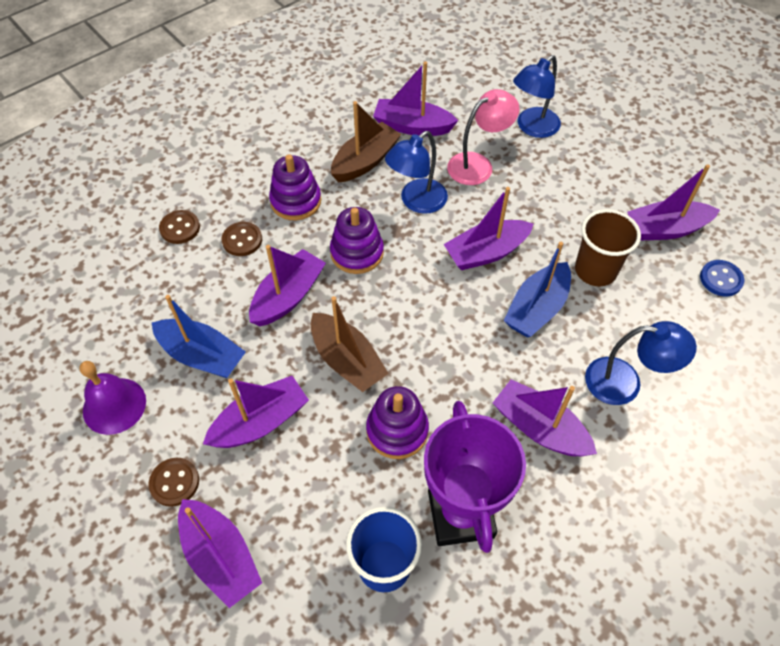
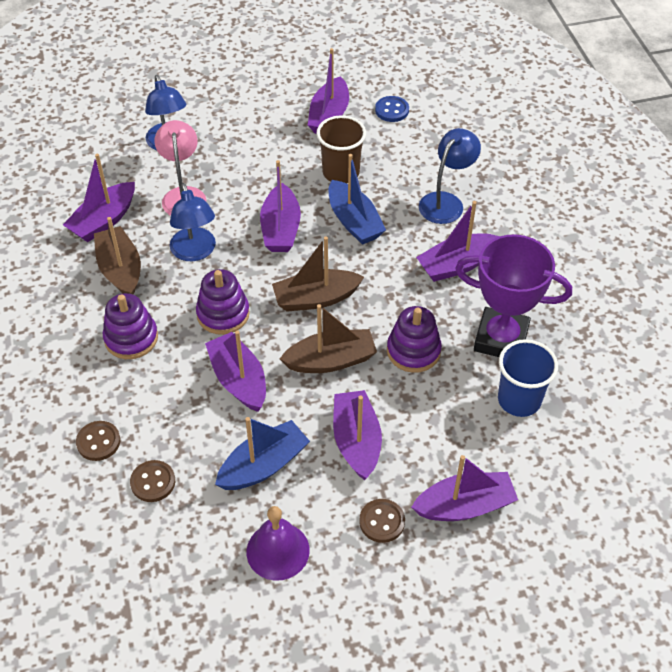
camera: 65 degrees left, 5 degrees down
brown button [222,222,262,256] -> brown button moved to [130,460,175,502]
none -> brown boat [272,237,364,312]

